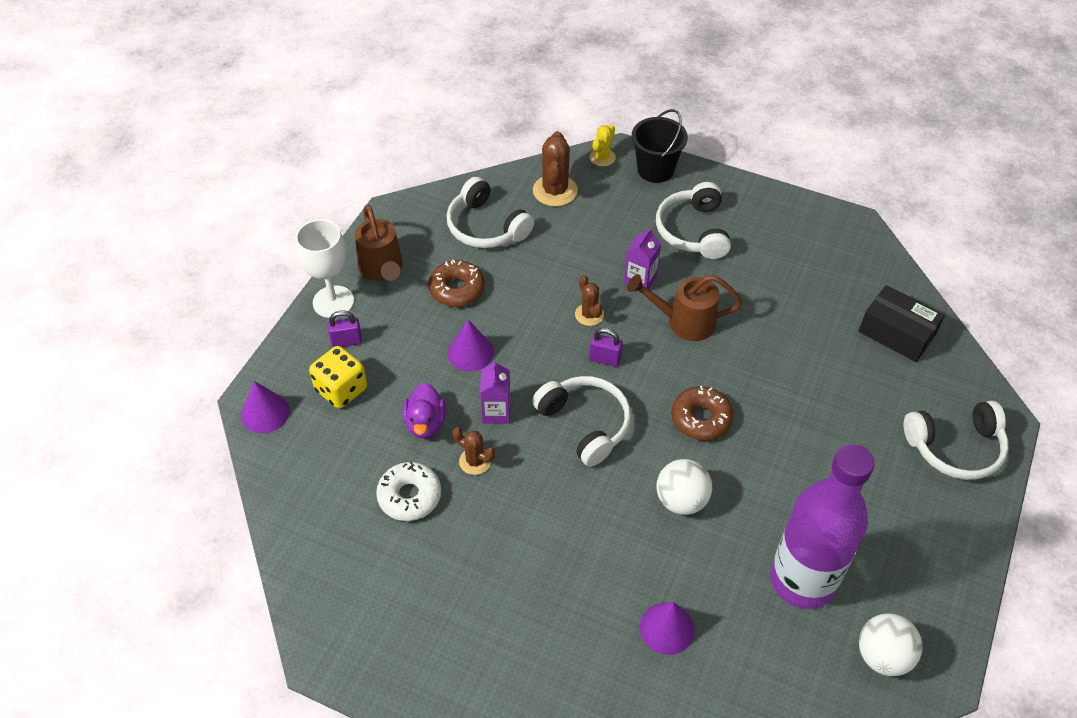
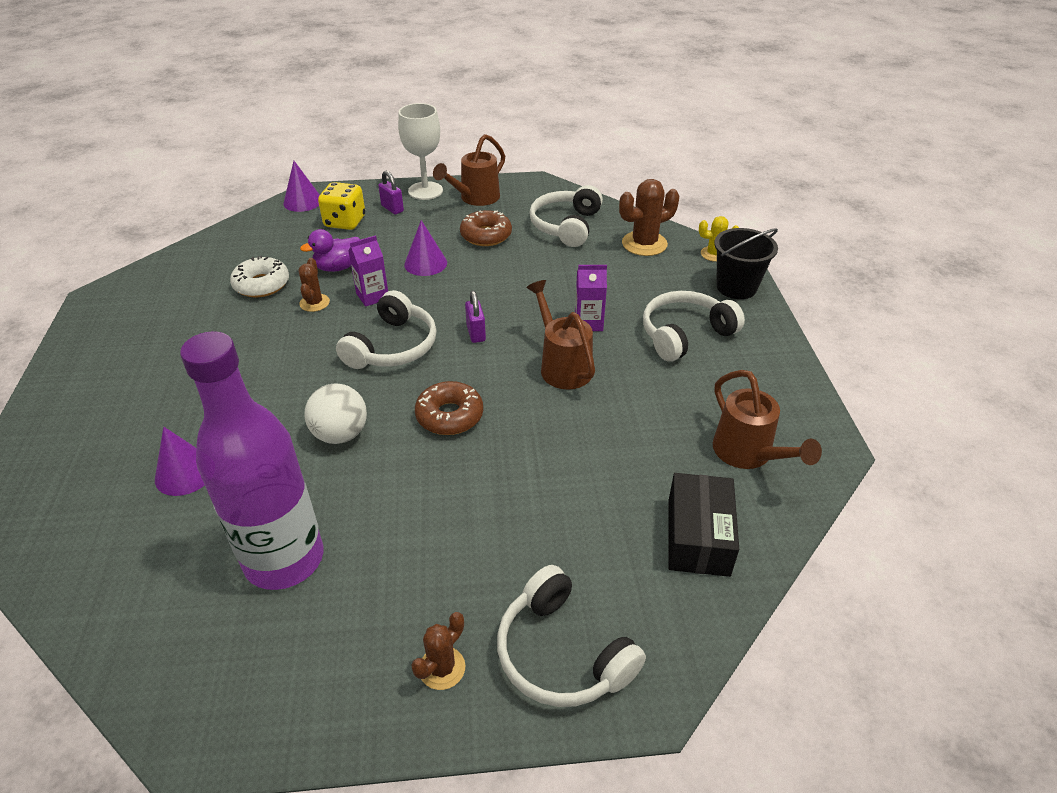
camera: 60 degrees right, 10 degrees down
brown cactus [575,275,604,326] -> brown cactus moved to [411,612,465,690]
white ball [859,614,923,676] -> none
none -> brown watering can [713,370,822,469]

